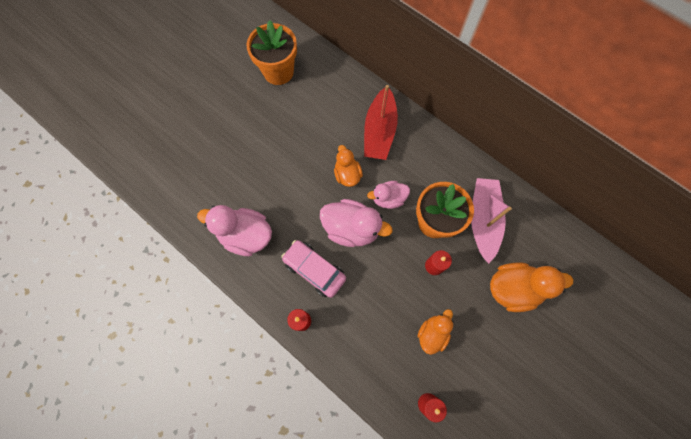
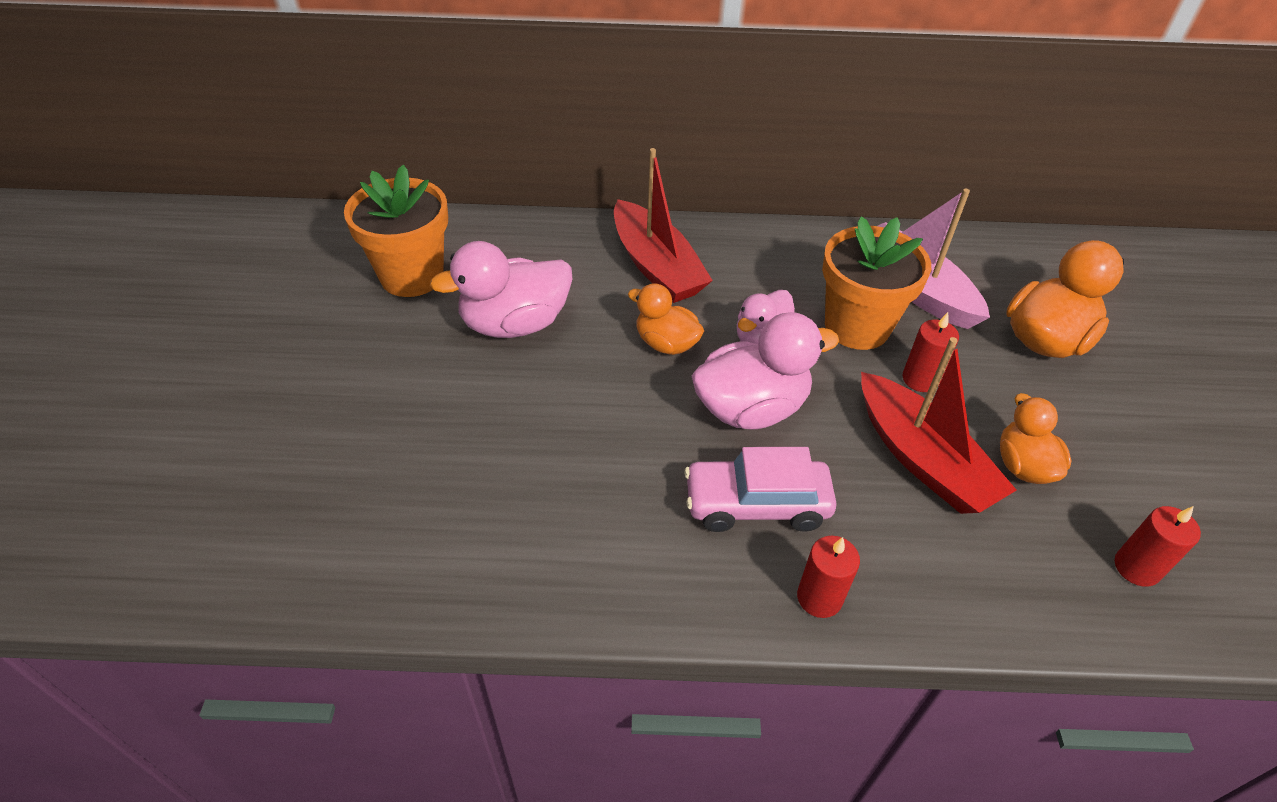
camera: 40 degrees left, 25 degrees down
pink duck [197,205,272,256] -> pink duck moved to [430,241,572,338]
none -> red boat [861,337,1017,514]

